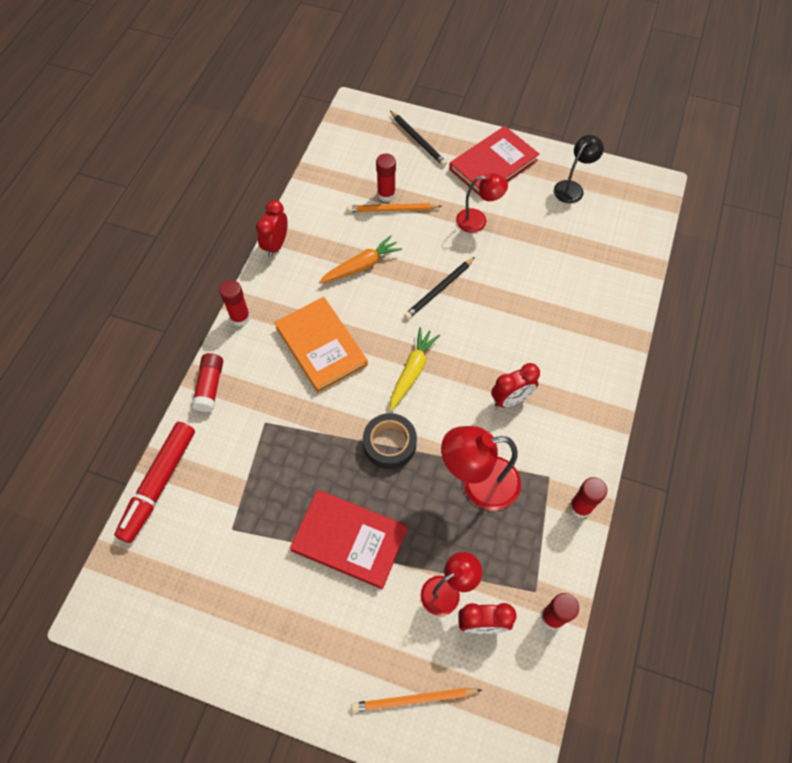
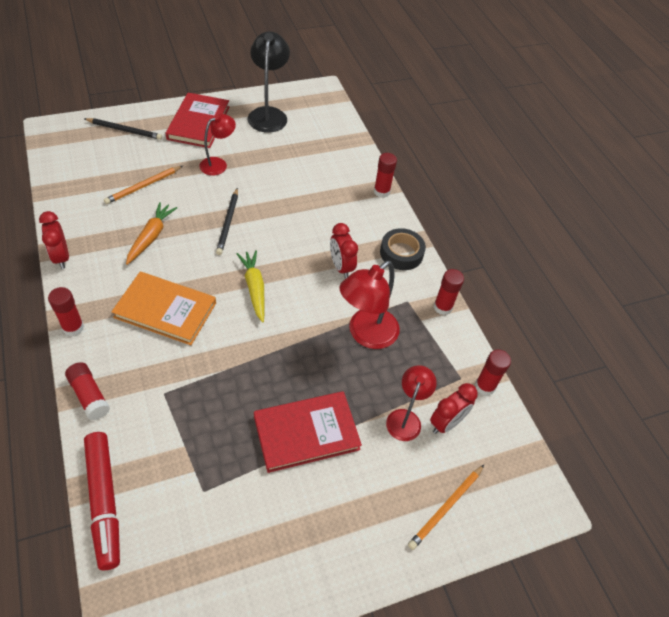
camera: 45 degrees left, 10 degrees down
black tape [363,413,417,469] -> black tape moved to [380,228,426,270]
red glue stick [376,154,396,202] -> red glue stick moved to [374,153,397,198]
red clock [491,363,540,408] -> red clock turned 135 degrees clockwise [330,223,358,278]
black lamp [554,135,604,203] -> black lamp [248,31,290,133], size x1.58

